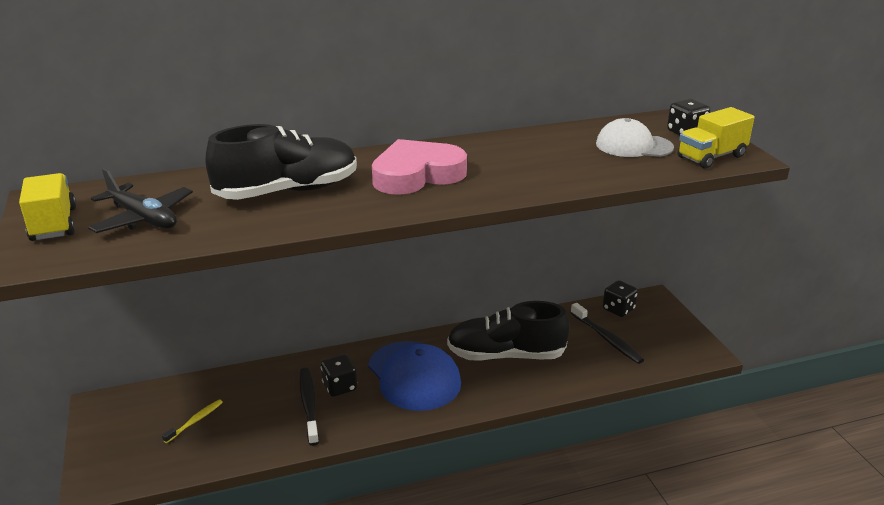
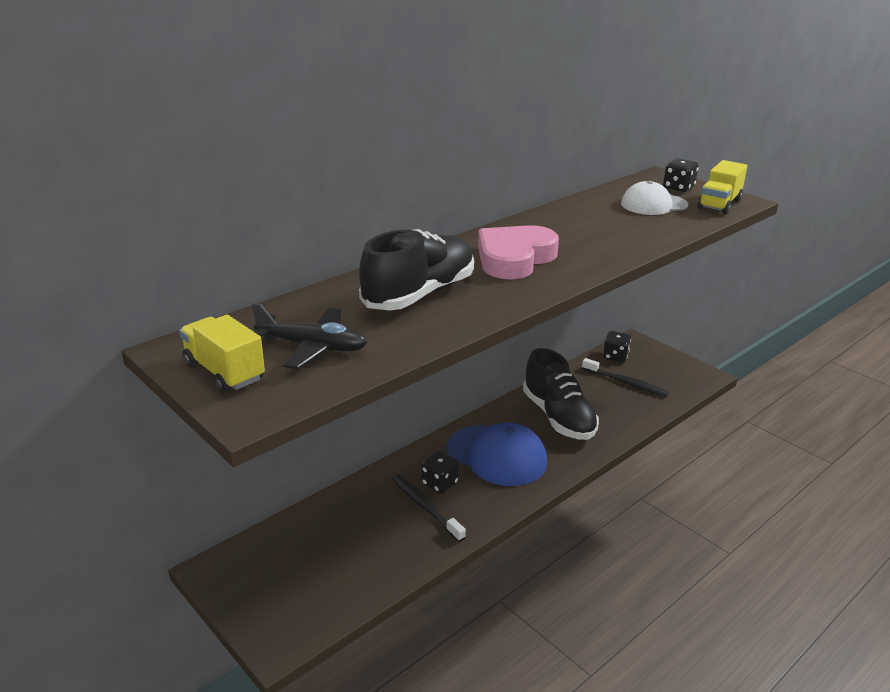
camera: 25 degrees left, 0 degrees up
yellow toothbrush [162,399,223,443] -> none
black shoe [447,301,570,361] -> black shoe turned 90 degrees counterclockwise [523,348,599,440]

